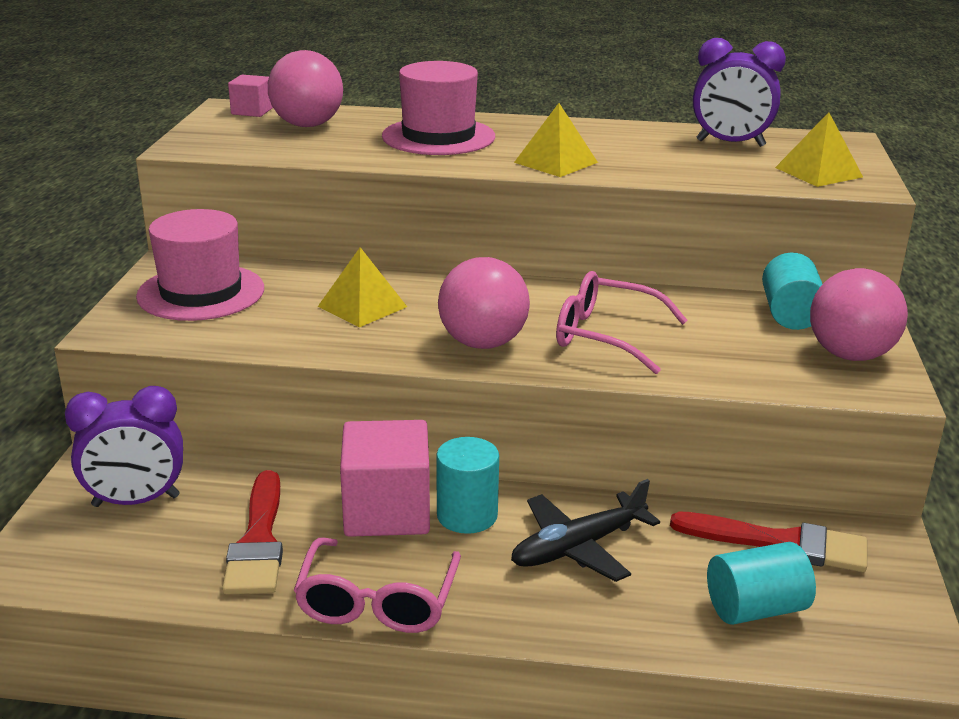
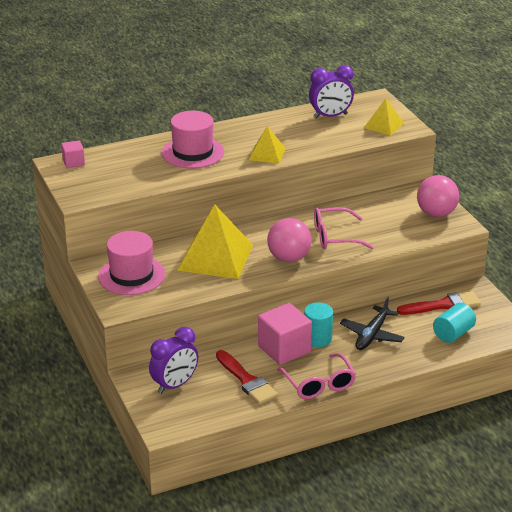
camera: 30 degrees left, 5 degrees up
pink ball [268,50,343,127] -> none
yellow pyramid [318,247,407,327] -> yellow pyramid [177,204,253,279], size x1.88
turquoise cylinder [762,252,822,330] -> none

